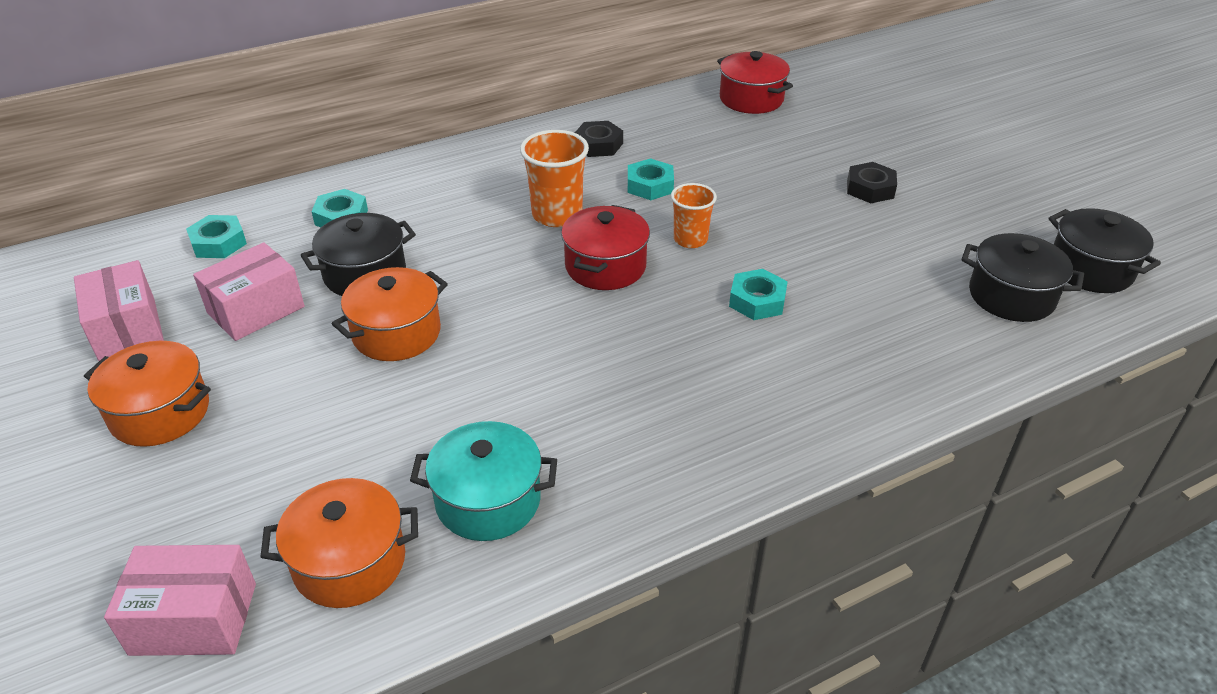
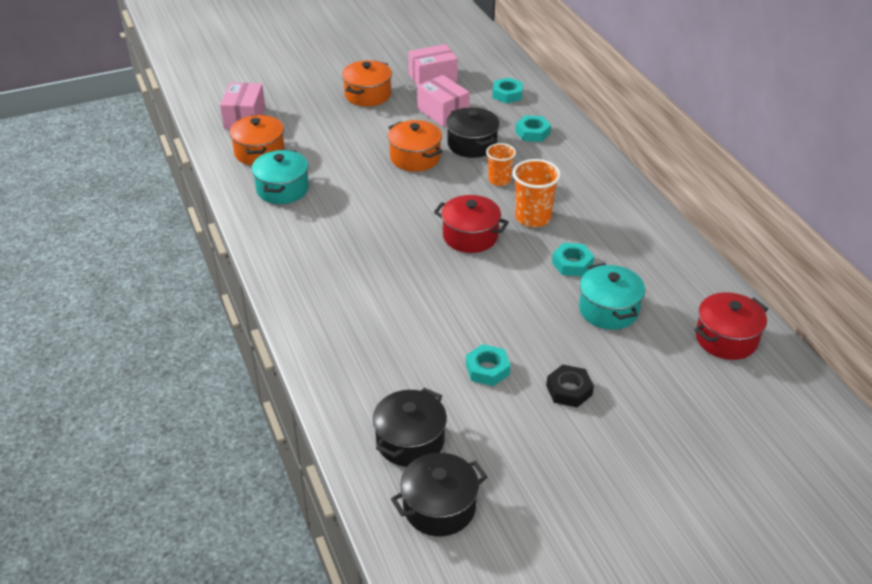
camera: 95 degrees right, 0 degrees up
black nut [575,121,623,157] -> none
orange cup [671,183,717,248] -> orange cup moved to [486,143,516,186]
turquoise nut [729,269,788,320] -> turquoise nut moved to [466,344,510,386]
none -> turquoise pot [579,263,645,330]

